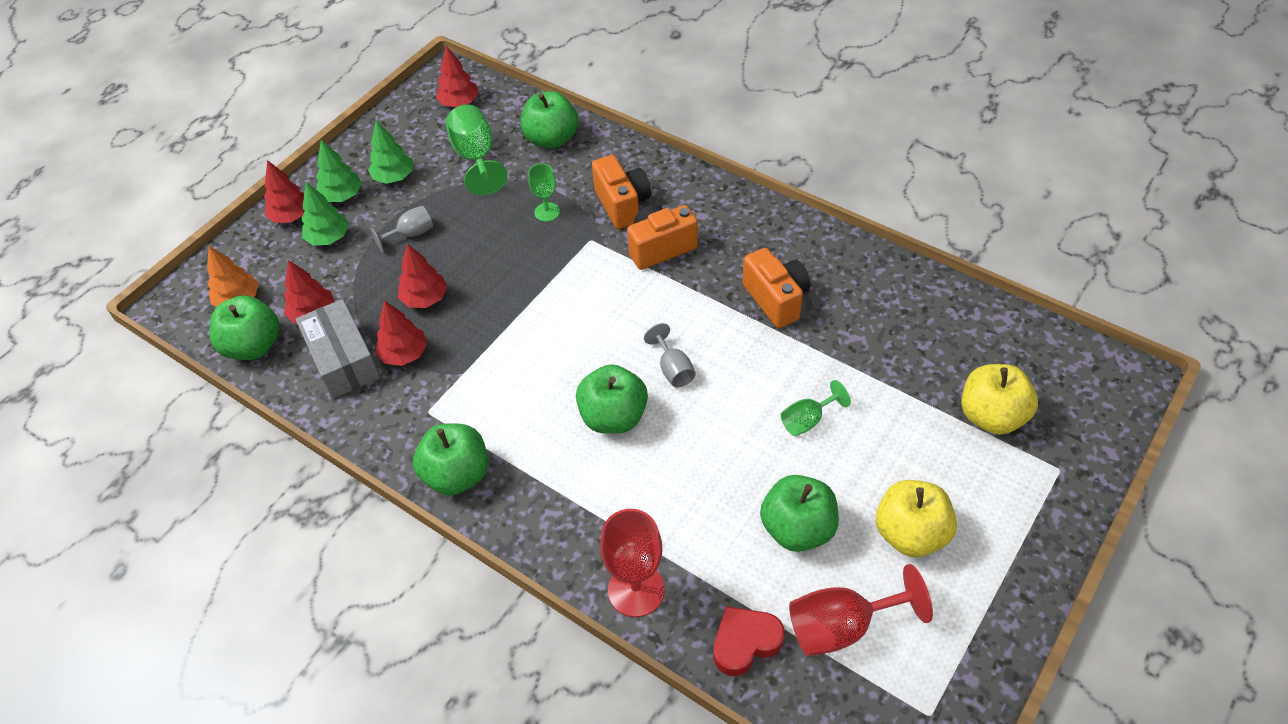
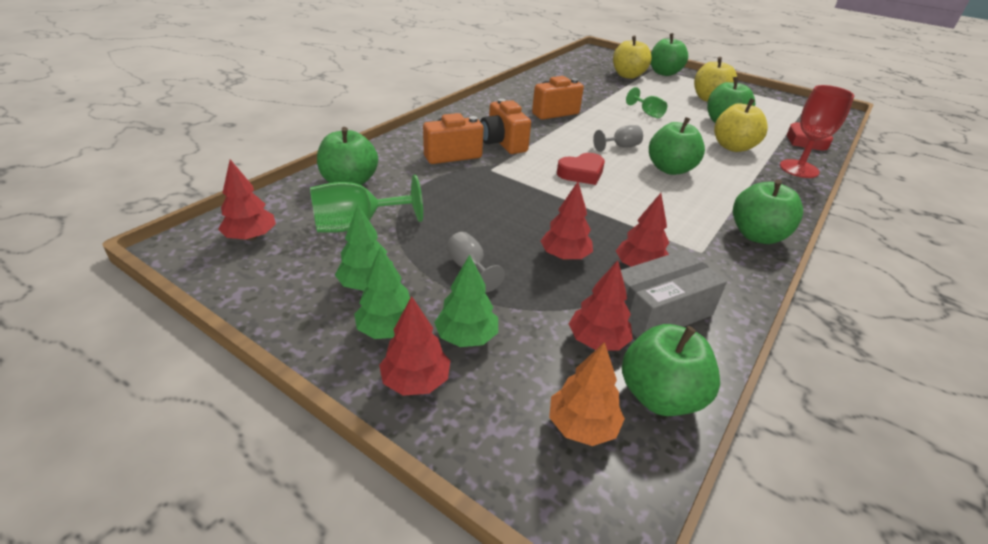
camera: 95 degrees left, 15 degrees down
green goblet [528,163,560,222] -> none
red goblet [789,564,933,656] -> none
none -> red heart [557,153,605,185]
none -> green apple [650,33,688,76]
none -> yellow apple [714,98,768,152]

